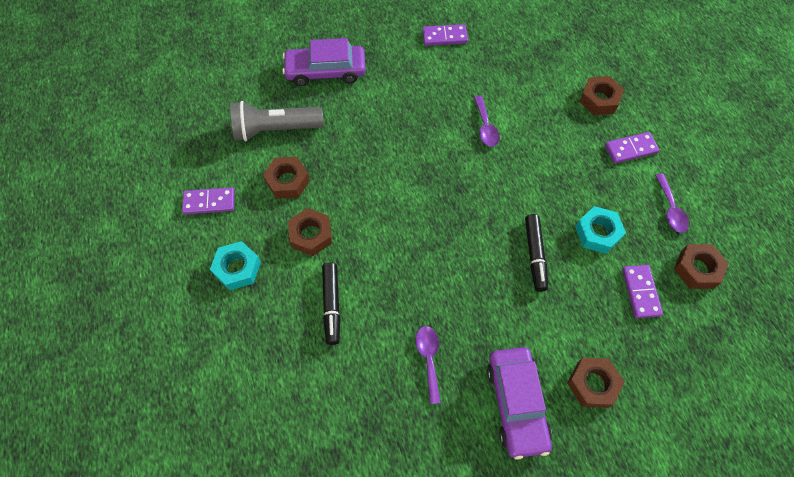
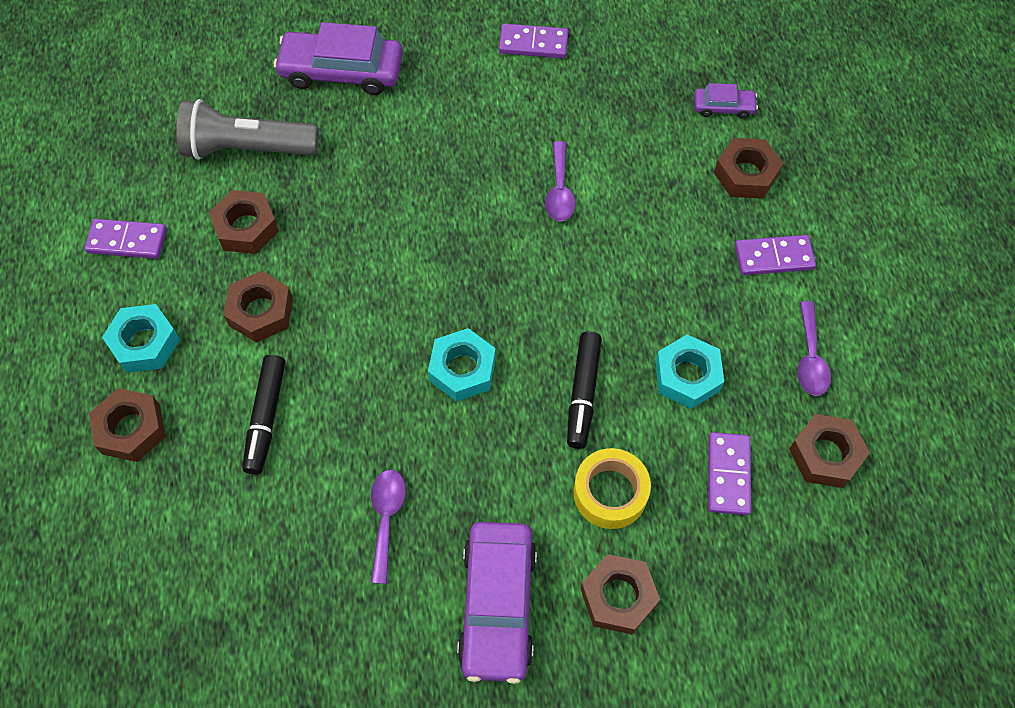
camera: 10 degrees right, 0 degrees up
none -> brown nut [89,388,166,462]
none -> turquoise nut [428,328,496,402]
none -> yellow tape [573,448,651,529]
none -> purple car [694,83,758,119]

